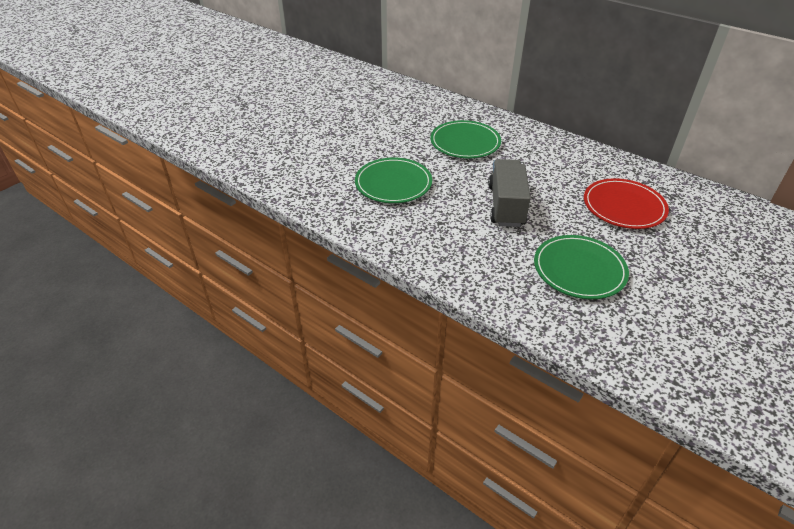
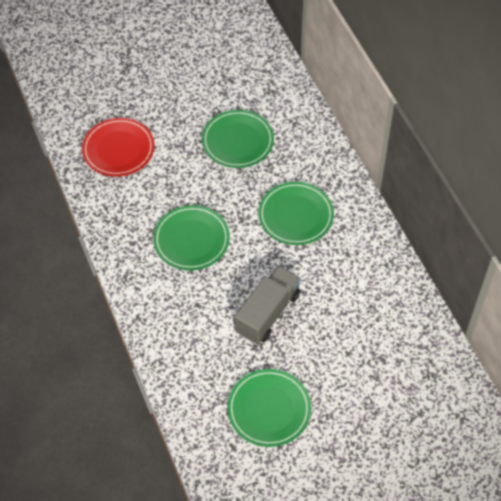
camera: 30 degrees right, 15 degrees up
red plate [584,178,669,229] -> red plate moved to [82,118,155,177]
none -> green plate [202,110,274,168]

